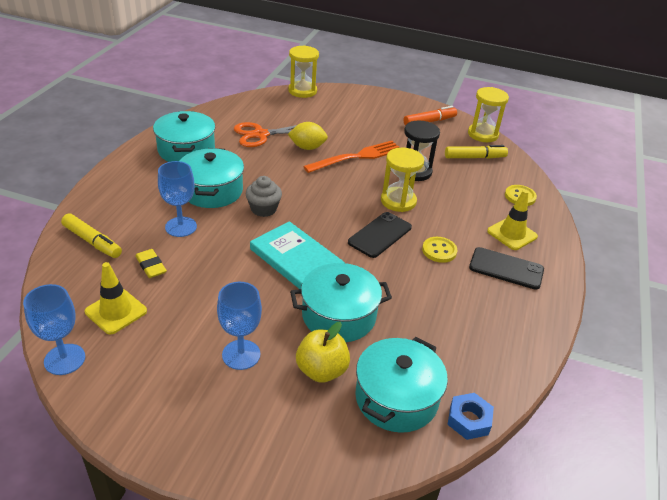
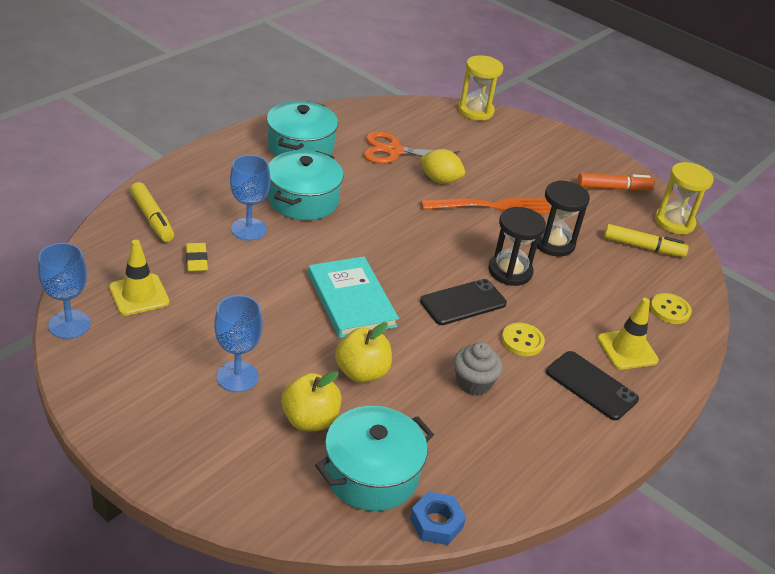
camera: 20 degrees right, 0 degrees up
grey cupcake [246,176,282,217] -> grey cupcake moved to [454,342,503,395]
turquoise pot [290,263,392,342] -> yellow apple [335,322,392,383]
yellow hourglass [381,147,424,212] -> black hourglass [488,207,546,286]

